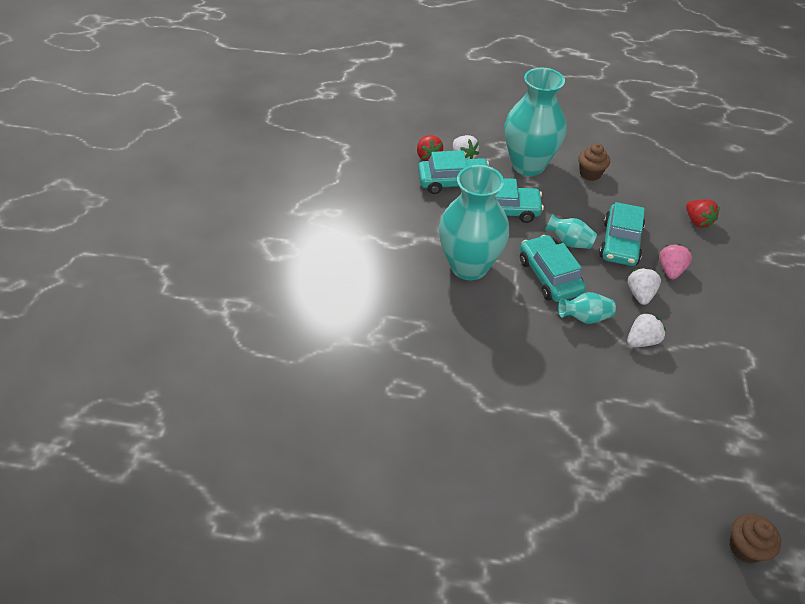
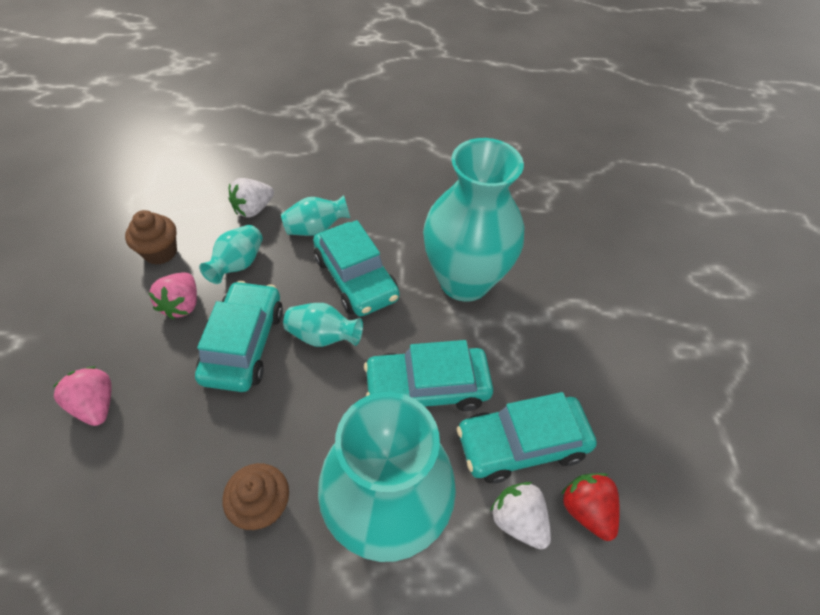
camera: 170 degrees right, 5 degrees up
white strawberry [628,268,661,305] -> turquoise vase [199,225,263,284]
red strawberry [686,199,720,228] -> pink strawberry [53,366,112,426]
brown cupcake [729,514,781,563] -> brown cupcake moved to [125,210,177,265]

